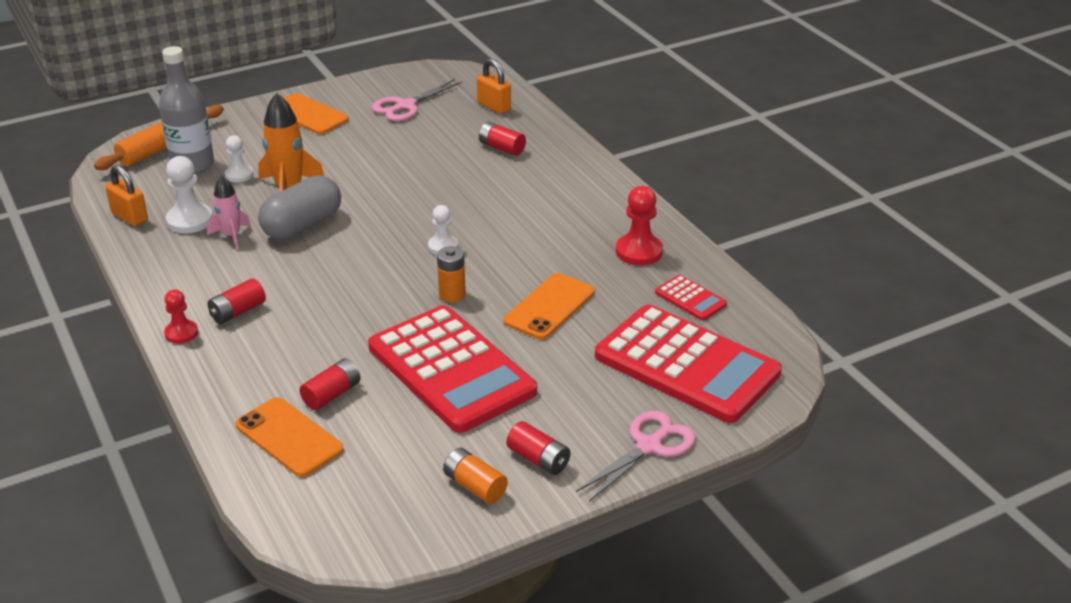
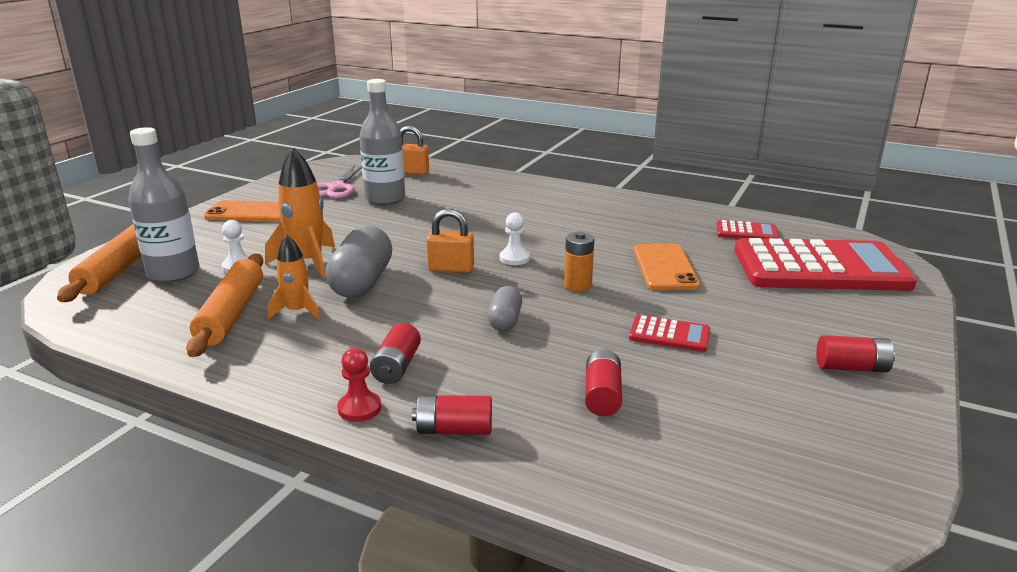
camera: 35 degrees left, 10 degrees down
orange padlock [105,165,148,226] -> orange padlock moved to [426,209,474,273]
white pawn [166,156,213,233] -> orange rolling pin [186,254,263,357]
pink rocket [207,176,251,250] -> orange rocket [267,235,320,320]
orange phone [235,397,344,477] -> none
red calculator [368,305,537,433] -> red calculator [629,315,710,352], size x0.42
orange battery [443,448,508,504] -> none
red battery [479,122,526,156] -> red battery moved to [412,395,492,435]
pink scissors [576,411,696,502] -> none
red pawn [616,186,663,266] -> none
none -> grey bottle [359,79,405,205]
none -> grey capsule [488,286,522,331]

